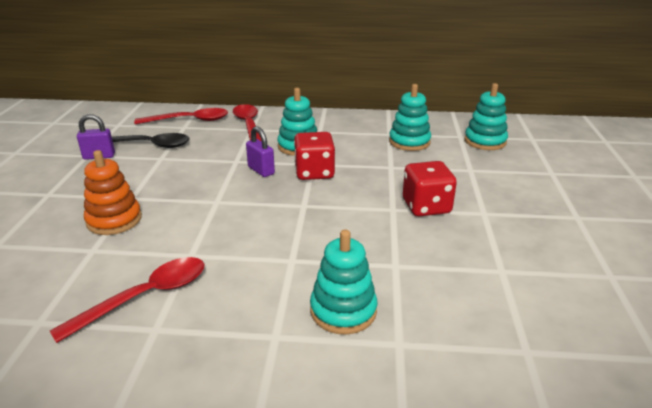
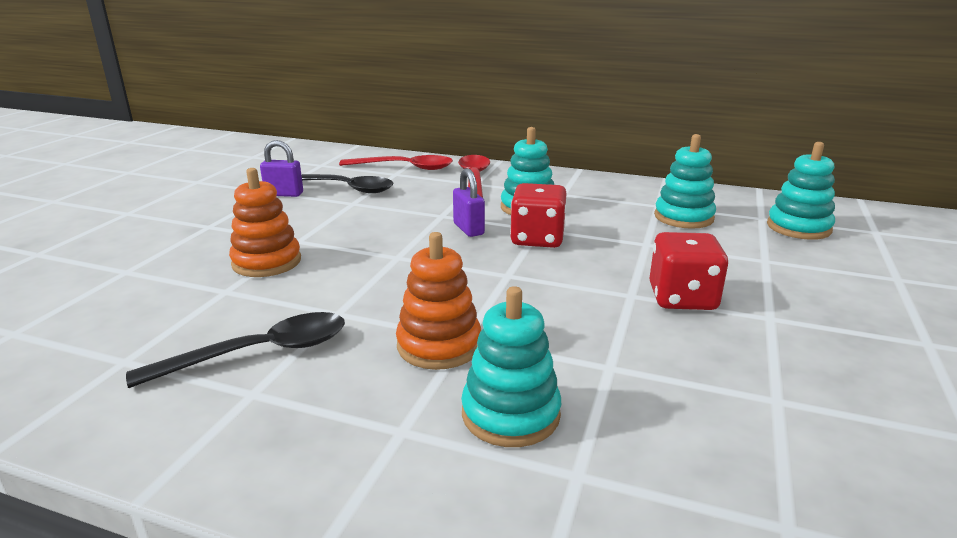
camera: 15 degrees right, 5 degrees down
red spoon [50,257,205,343] -> black spoon [126,312,345,388]
none -> orange stacking toy [396,232,481,370]

